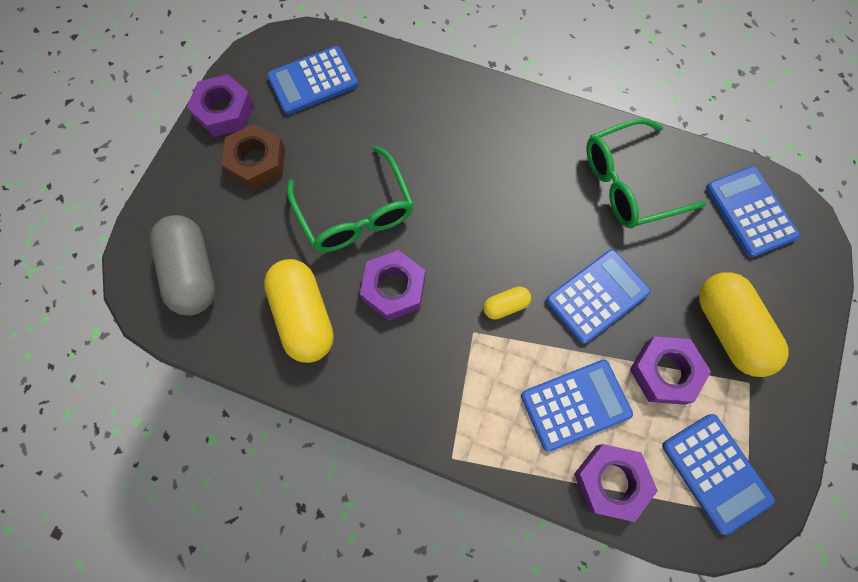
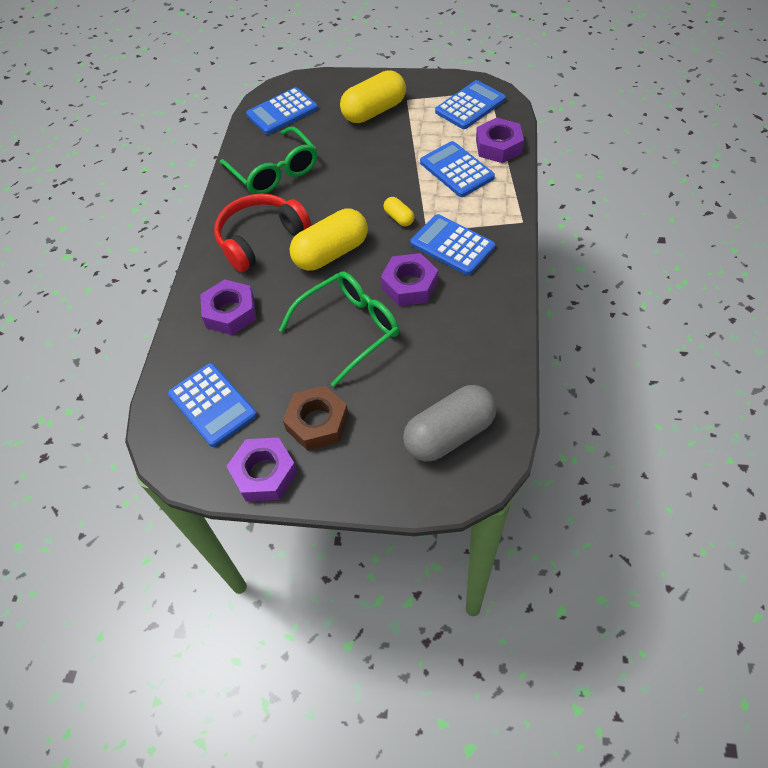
camera: 100 degrees left, 15 degrees down
yellow capsule [264,259,334,363] -> yellow capsule moved to [290,209,368,271]
blue calculator [546,250,651,344] -> blue calculator moved to [410,214,495,275]
purple nut [630,336,711,405] -> purple nut moved to [200,279,256,335]
none -> red headphones [214,194,311,272]

